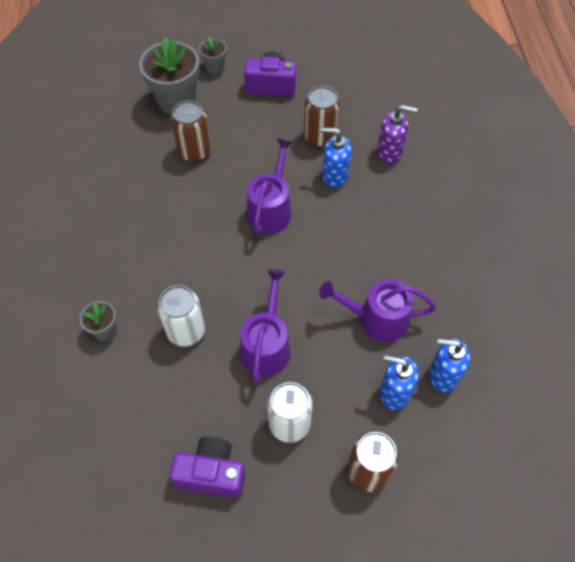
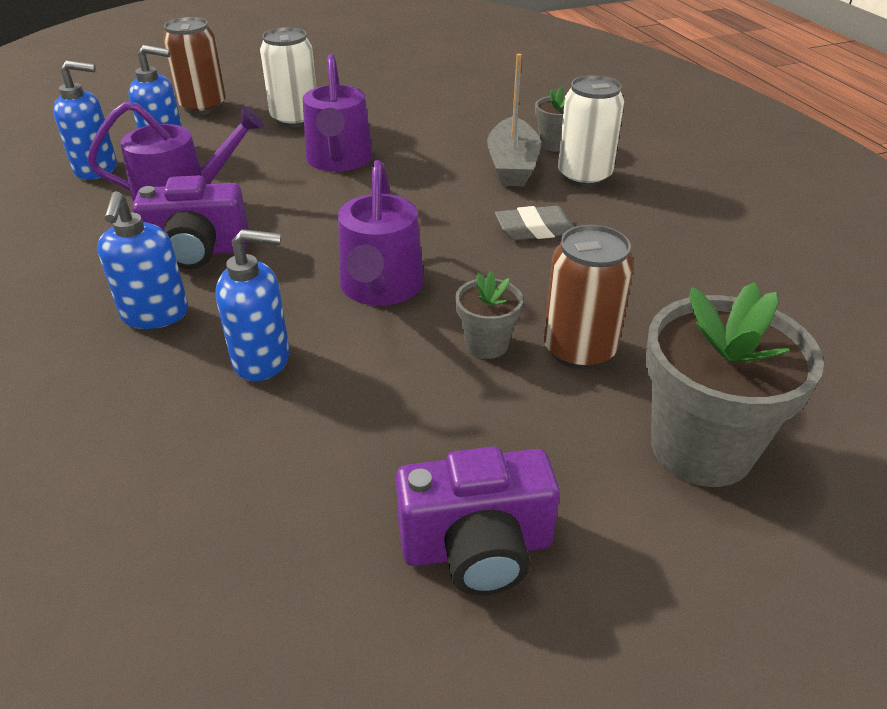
camera: 165 degrees right, 20 degrees down
white can [157,285,205,347] -> white can moved to [558,75,624,187]
purple camera [170,437,245,498] -> purple camera moved to [132,176,249,269]
grey flower pot [199,37,227,74] -> grey flower pot moved to [455,271,523,359]
brown can [304,86,340,147] -> none
purple soap dispenser [377,105,418,164] -> none
none -> blue soap dispenser [97,191,188,329]
none -> grey boat [487,54,541,186]
none -> grey eraser [495,206,574,240]

